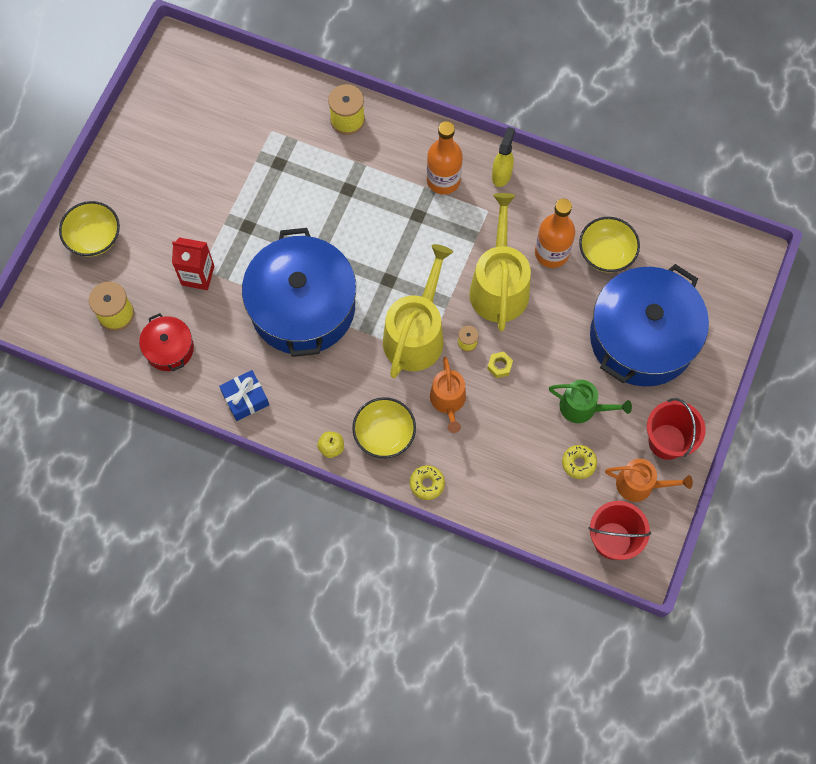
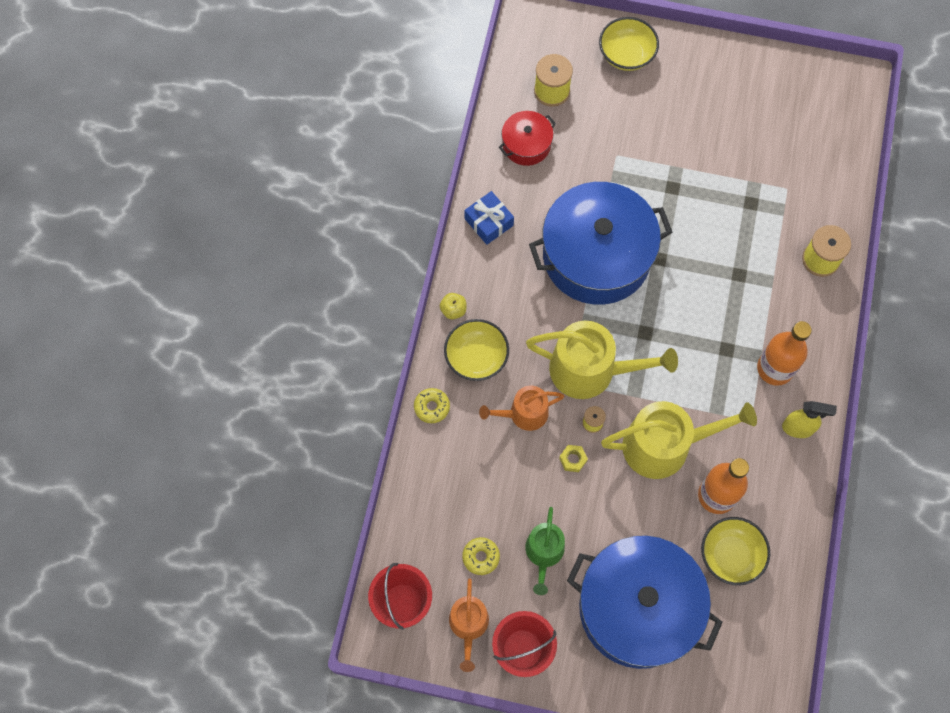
camera: 80 degrees right, 0 degrees up
red carton [172,237,214,290] -> none

